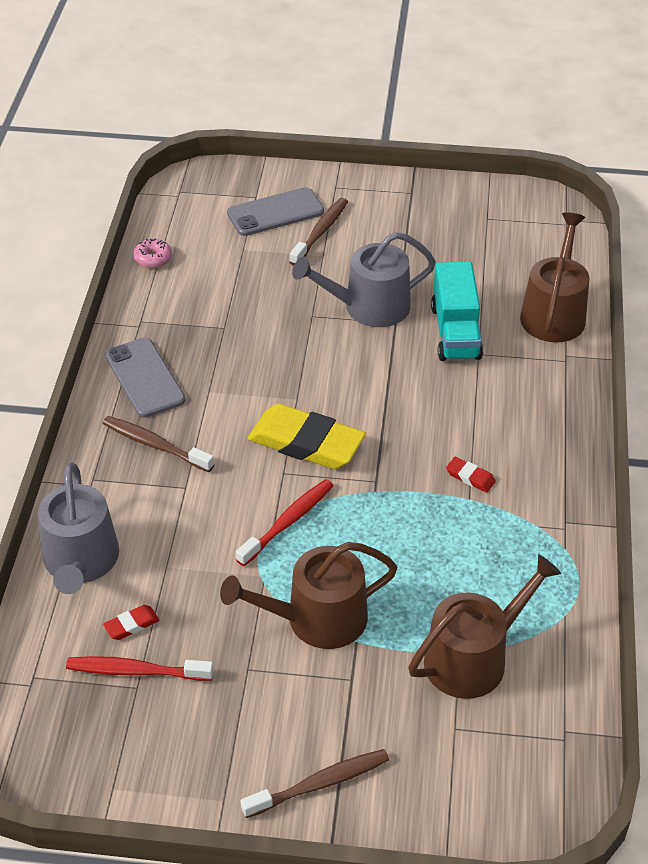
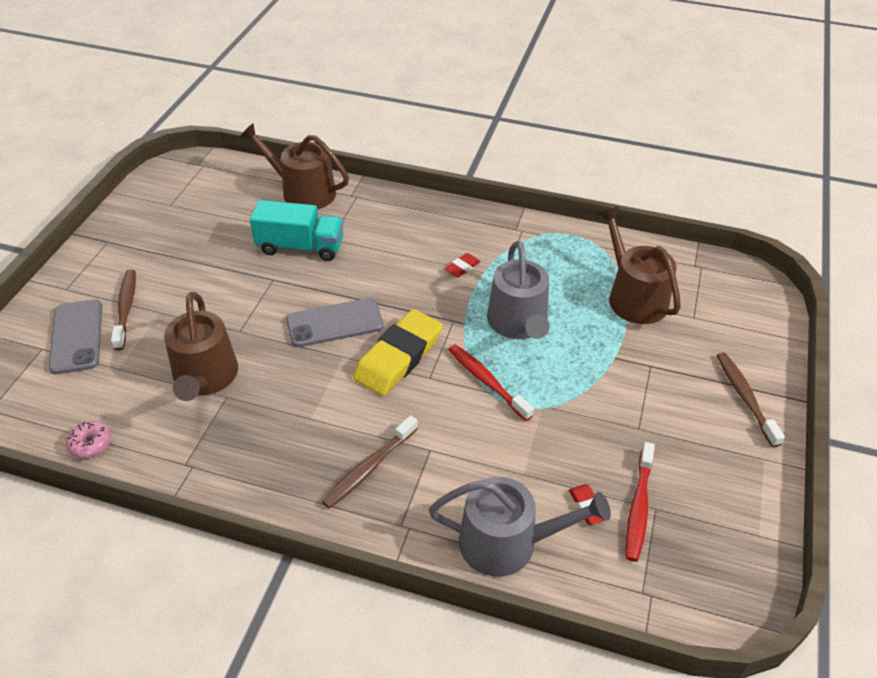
camera: 80 degrees left, 0 degrees up
grey phone [105,338,185,418] -> grey phone moved to [286,298,384,347]
brown watering can [220,542,398,649] -> brown watering can moved to [164,292,238,401]
brown toothbrush [290,198,348,266] -> brown toothbrush turned 45 degrees clockwise [111,269,136,350]
grey watering can [292,232,436,327] -> grey watering can moved to [487,241,550,339]

